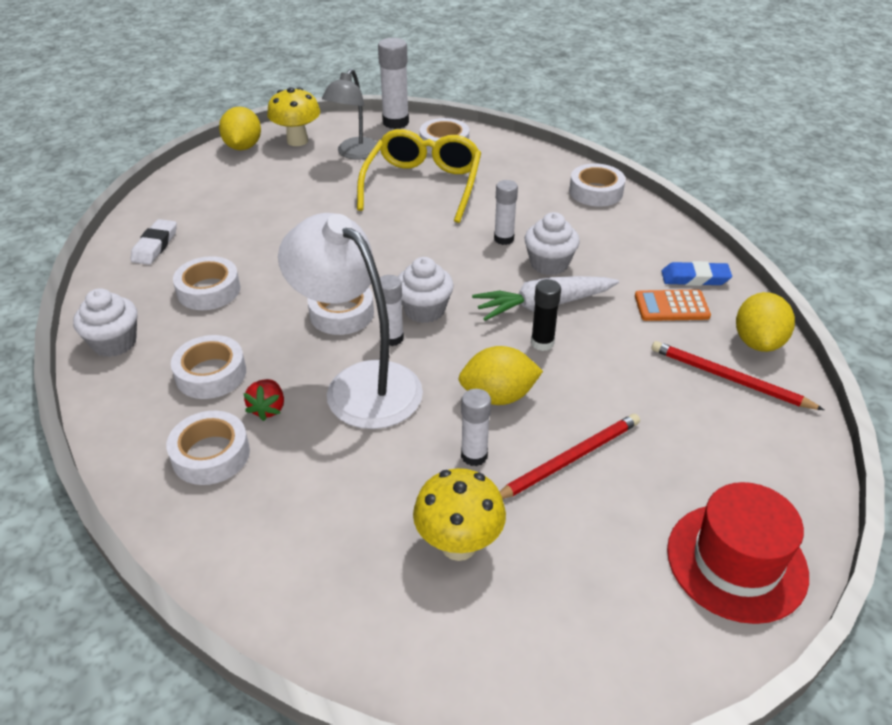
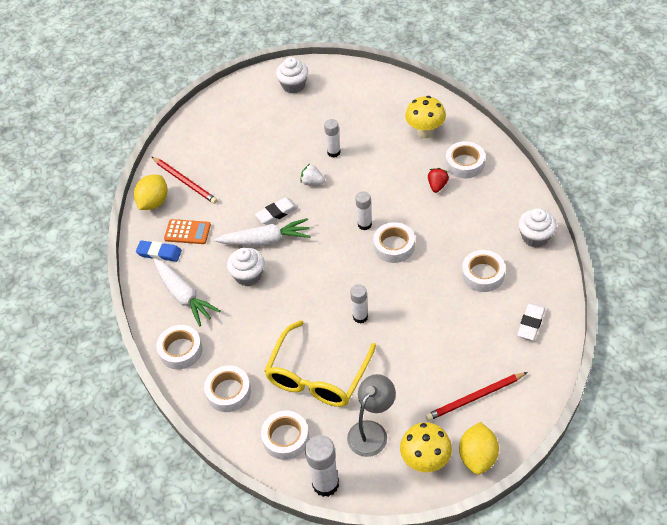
camera: 165 degrees left, 10 degrees up
white tape [171,335,246,399] -> white tape moved to [204,365,251,412]
white lamp [278,213,423,429] -> none
white cupcake [398,257,454,323] -> white cupcake moved to [276,57,308,94]
yellow mushroom [413,468,506,561] -> yellow mushroom moved to [405,96,446,138]
yellow lemon [458,346,543,405] -> white strawberry [300,164,325,185]
white glue stick [494,180,518,245] -> white glue stick moved to [350,284,368,323]
red pencil [499,414,640,499] -> red pencil moved to [426,372,528,421]
black glue stick [531,279,561,351] -> white eraser [255,197,298,225]
red hat [667,482,809,624] -> none
none -> white carrot [154,259,220,326]

